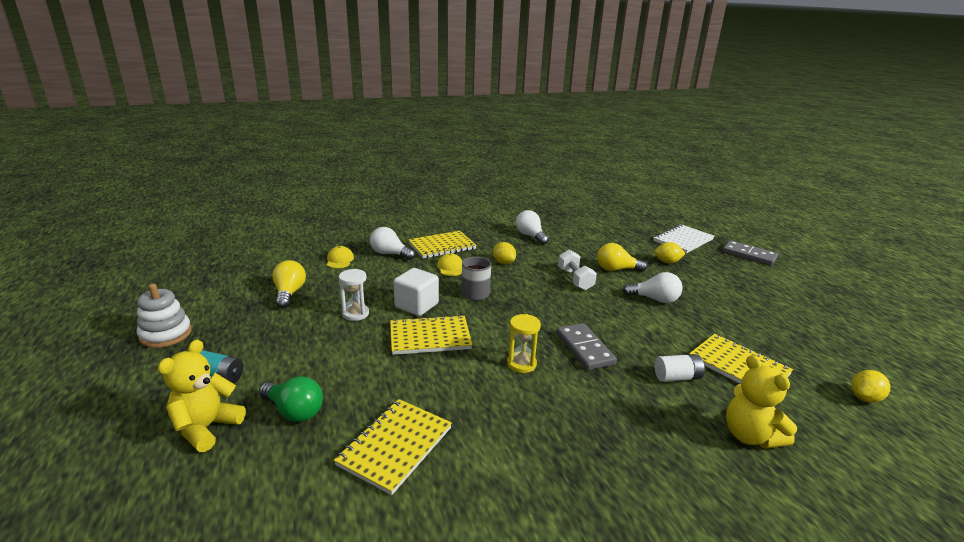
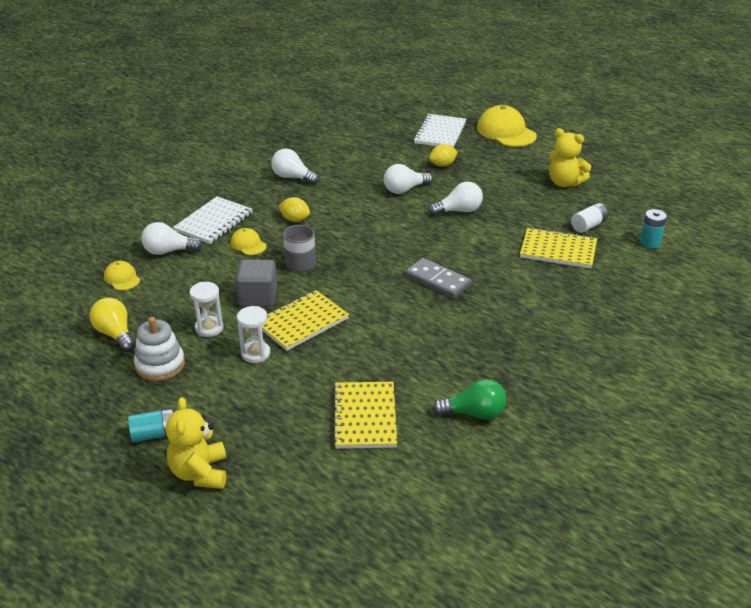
camera: 30 degrees left, 10 degrees up
white stacking toy [137,284,192,348] -> white stacking toy moved to [134,317,185,381]
green light bulb [259,376,323,422] -> green light bulb moved to [432,379,507,420]
white cube [393,268,439,316] -> grey cube [236,259,277,307]
yellow notebook [408,231,477,259] -> white notebook [173,196,252,244]
yellow hourglass [507,314,541,373] -> none
white dumbbell [558,250,597,290] -> none
yellow light bulb [597,243,647,272] -> white light bulb [384,164,433,194]
white battery [655,354,705,382] -> white battery moved to [571,203,608,233]
grey domino [723,240,778,266] -> yellow cap [477,105,537,147]
yellow teddy bear [726,355,797,449] -> yellow teddy bear moved to [549,128,591,187]
yellow lemon [851,370,890,403] -> turquoise battery [640,209,667,249]
none -> white hourglass [237,306,270,363]

